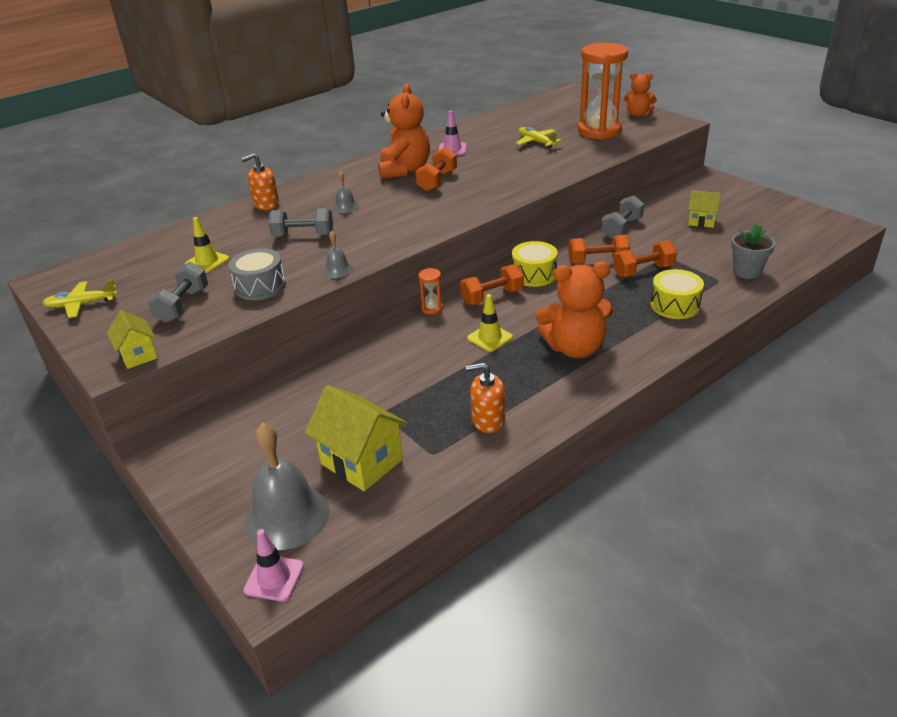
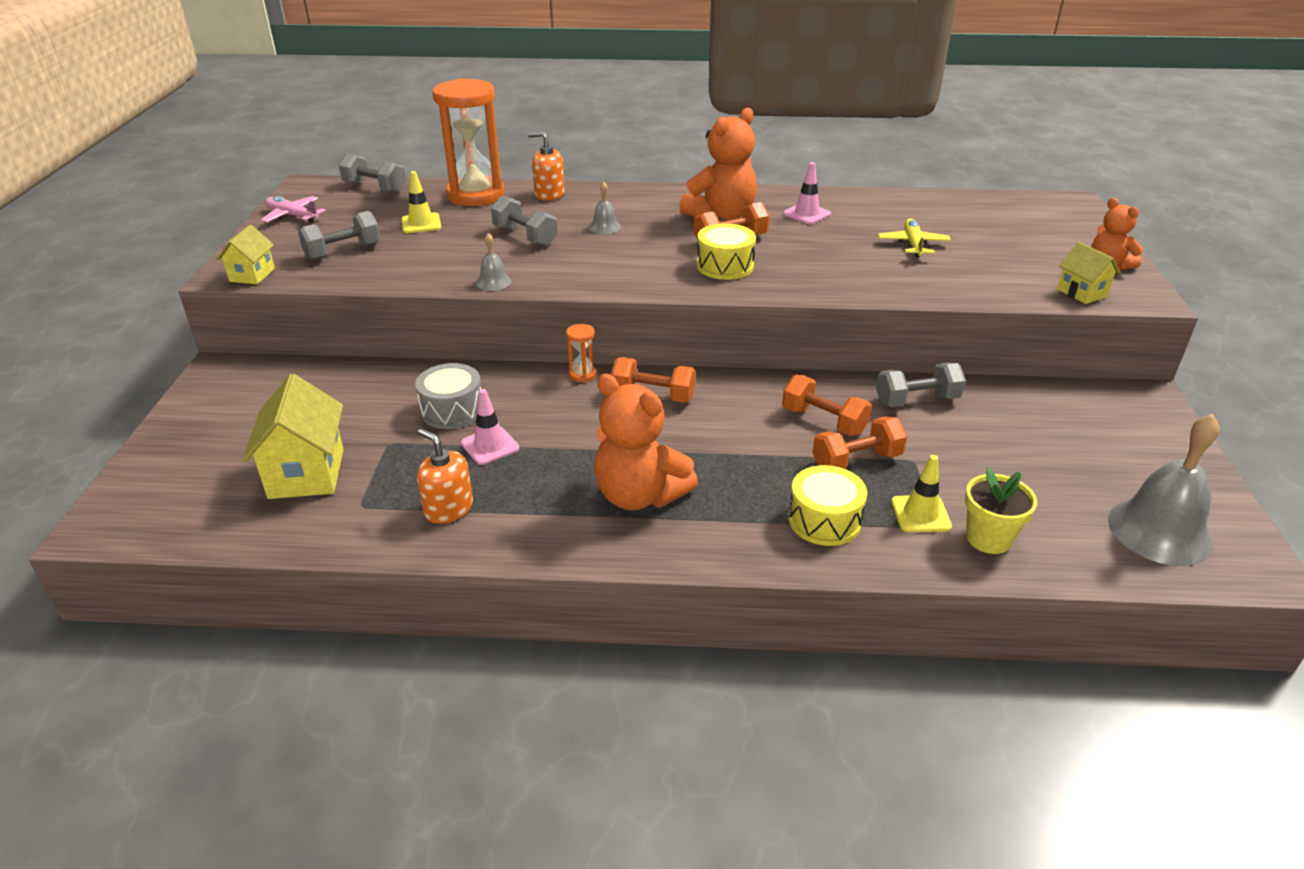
camera: 40 degrees right, 0 degrees up
yellow plane [42,279,118,318] -> pink plane [261,196,326,222]
grey drum [229,248,286,300] -> grey drum moved to [415,363,481,429]
pink traffic cone [243,529,304,602] -> pink traffic cone moved to [461,389,519,465]
grey bell [245,423,330,550] -> grey bell moved to [1108,414,1220,566]
yellow traffic cone [467,294,513,352] -> yellow traffic cone moved to [891,455,952,532]
yellow drum [512,241,558,287] -> yellow drum moved to [697,223,756,280]
orange hourglass [578,43,628,140] -> orange hourglass moved to [432,79,504,206]
orange dumbbell [613,240,677,277] -> orange dumbbell turned 45 degrees counterclockwise [812,416,907,469]
yellow house [688,191,721,228] -> yellow house moved to [1057,242,1121,304]
grey flower pot [731,223,775,279] -> yellow flower pot [965,468,1037,554]
none -> grey dumbbell [339,153,406,194]

